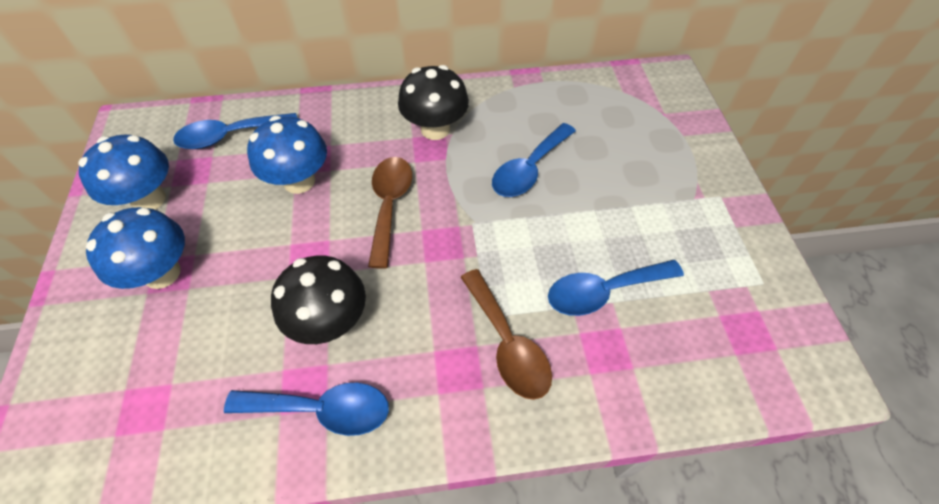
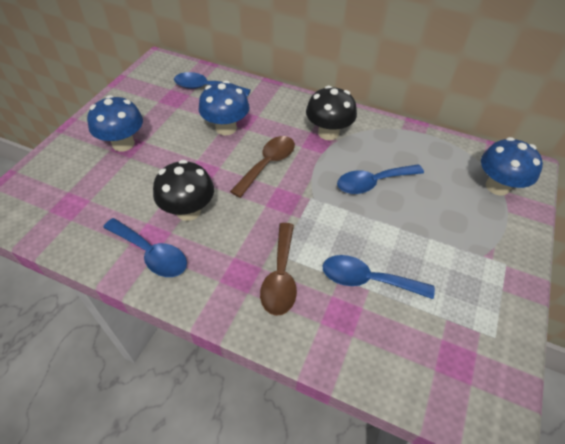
camera: 30 degrees right, 5 degrees down
blue mushroom [78,135,169,210] -> blue mushroom moved to [481,137,543,196]

